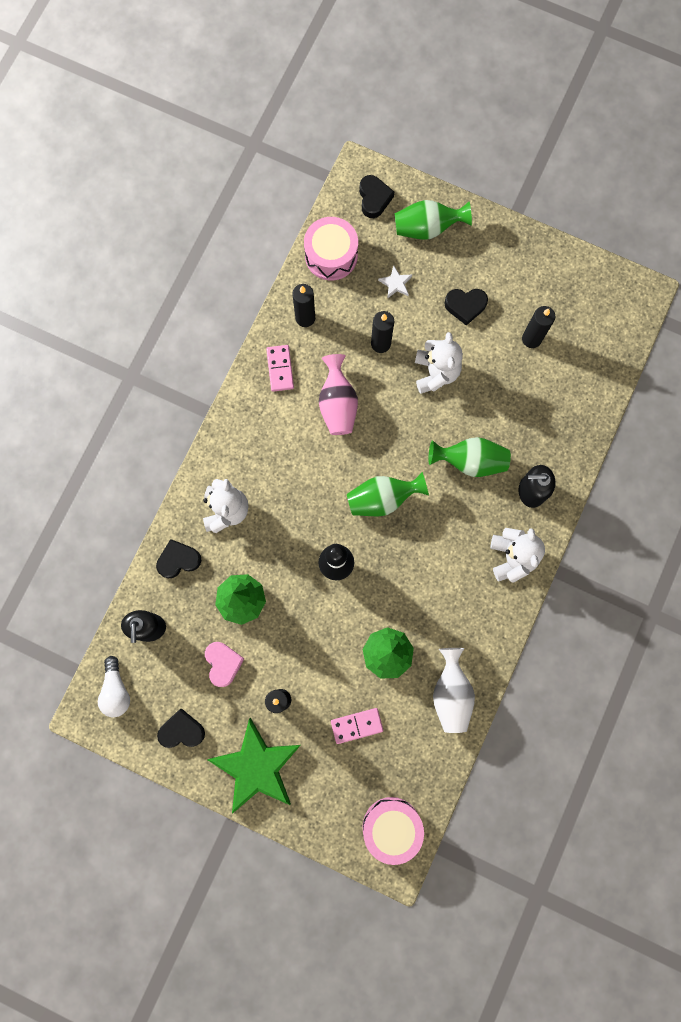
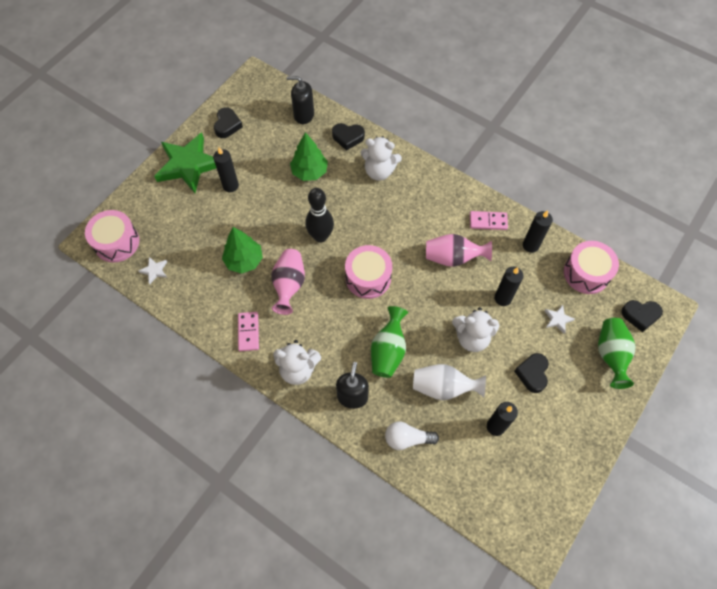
camera: 100 degrees right, 15 degrees down
white light bulb [98,656,130,717] -> white light bulb moved to [385,421,439,450]
black heart [156,539,201,578] -> black heart turned 105 degrees clockwise [332,123,365,151]
pink heart [205,642,244,687] -> none
pink domino [331,708,383,744] -> pink domino moved to [238,312,259,351]
green vase [347,472,429,516] -> pink drum [345,245,392,299]
white vase [433,648,475,733] -> white vase moved to [413,364,486,400]
none -> white star [138,257,167,284]
none -> pink vase [271,249,305,315]

